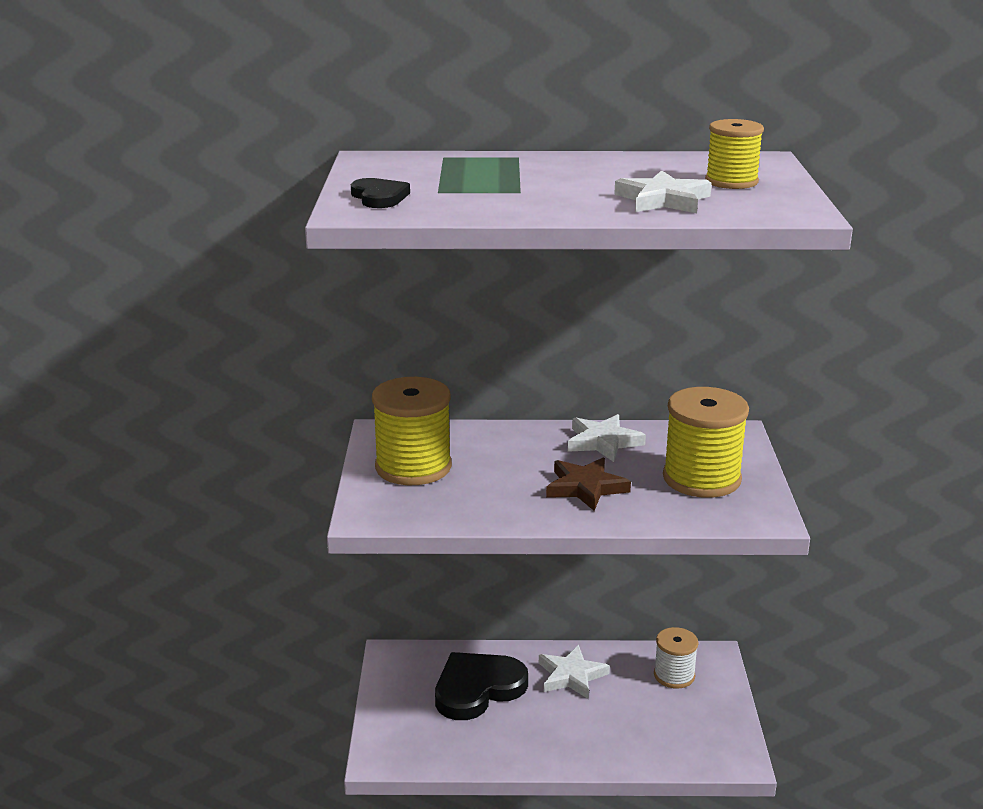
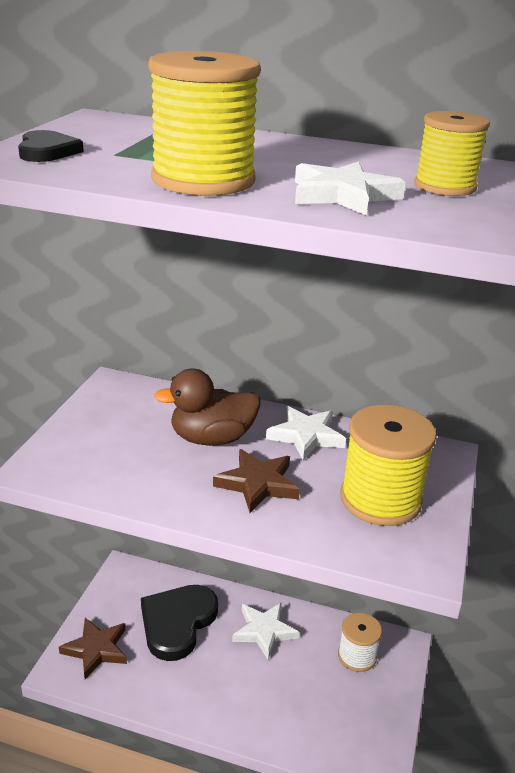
camera: 15 degrees right, 5 degrees up
yellow spool [372,377,452,485] -> yellow spool moved to [148,51,261,196]
black heart [435,652,528,720] -> black heart turned 45 degrees counterclockwise [141,585,218,661]
none -> brown star [59,618,127,679]
none -> brown duck [154,369,261,446]

